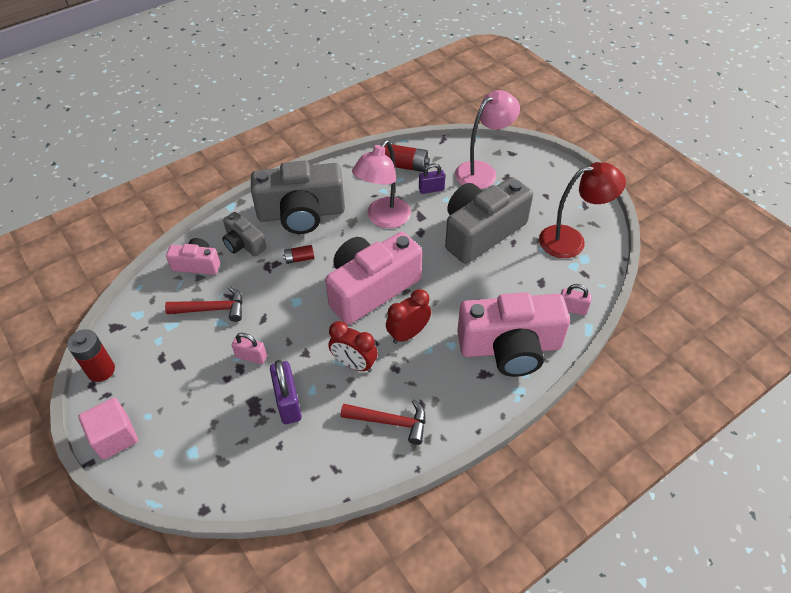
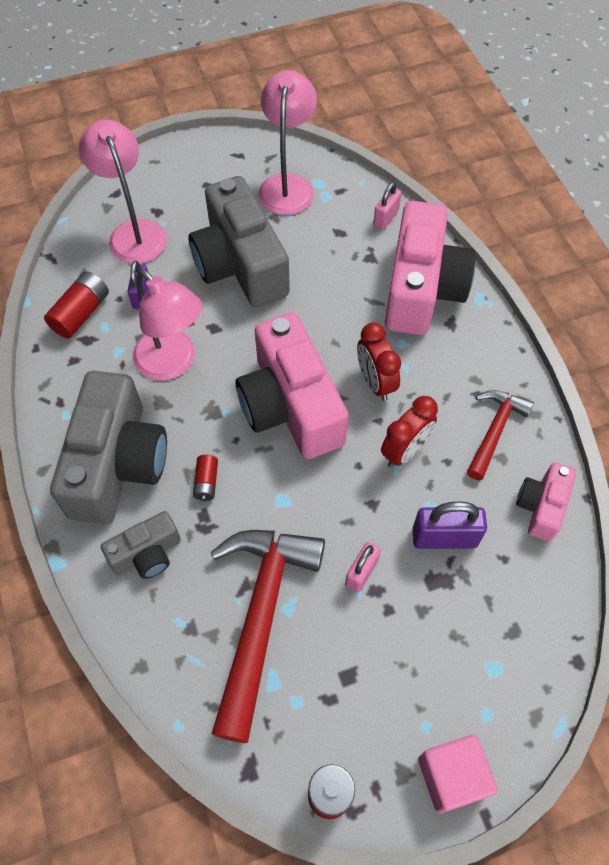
camera: 75 degrees left, 10 degrees up
red hammer [165,286,243,322] -> red hammer [210,530,325,743], size x1.82
pink camera [166,238,220,275] -> pink camera moved to [516,462,576,542]
red lamp [539,162,626,258] -> pink lamp [259,70,317,215]

